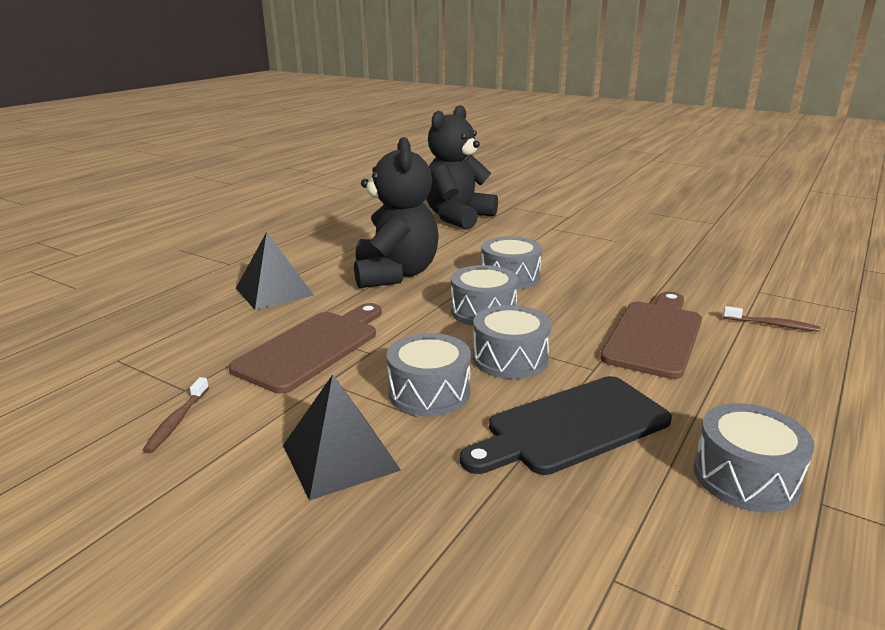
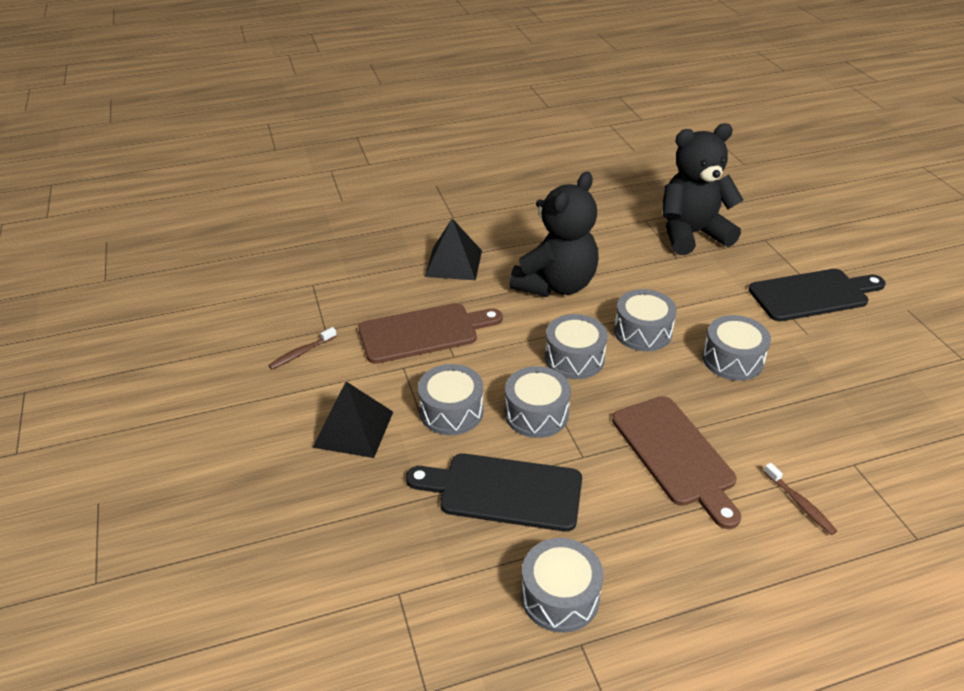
camera: 40 degrees right, 15 degrees up
brown cutting board [600,292,702,379] -> brown cutting board turned 90 degrees clockwise [612,396,741,529]
none -> grey drum [702,315,771,381]
none -> black cutting board [749,269,885,321]

